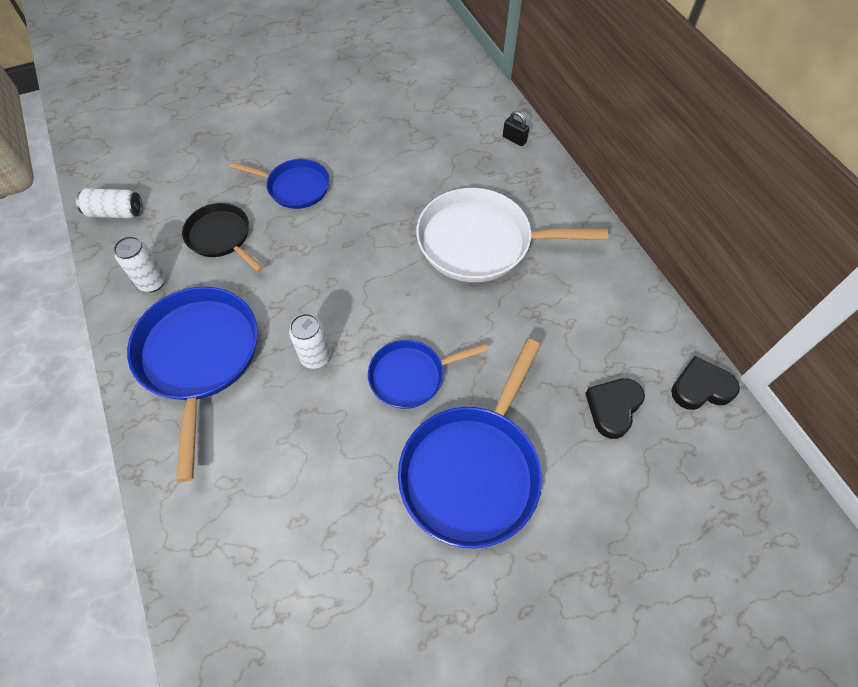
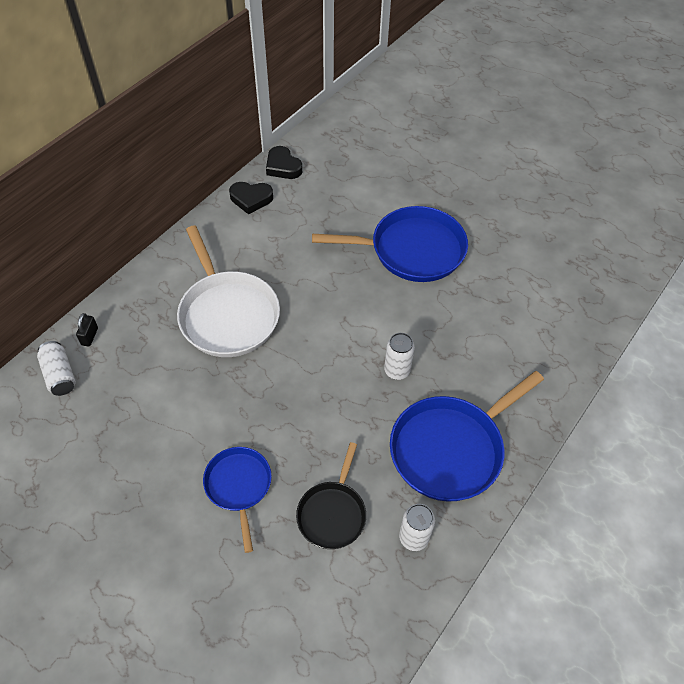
camera: 120 degrees left, 5 degrees down
white can [76,188,142,218] -> white can moved to [37,341,76,396]
blue pan [368,340,488,409] -> none
black heart [585,378,645,439] -> black heart moved to [229,182,273,215]

